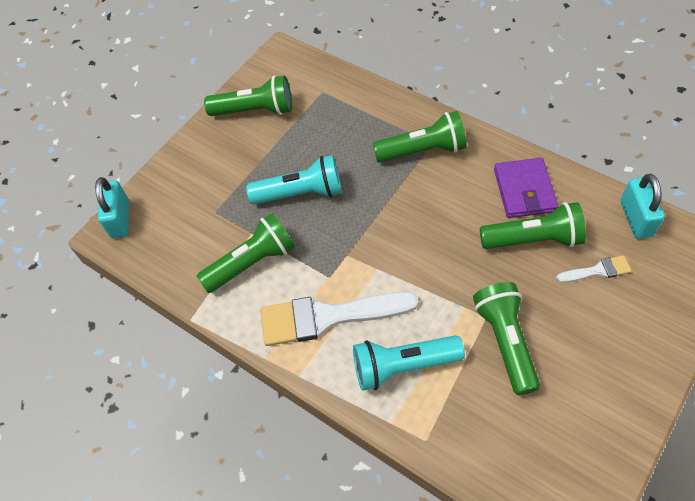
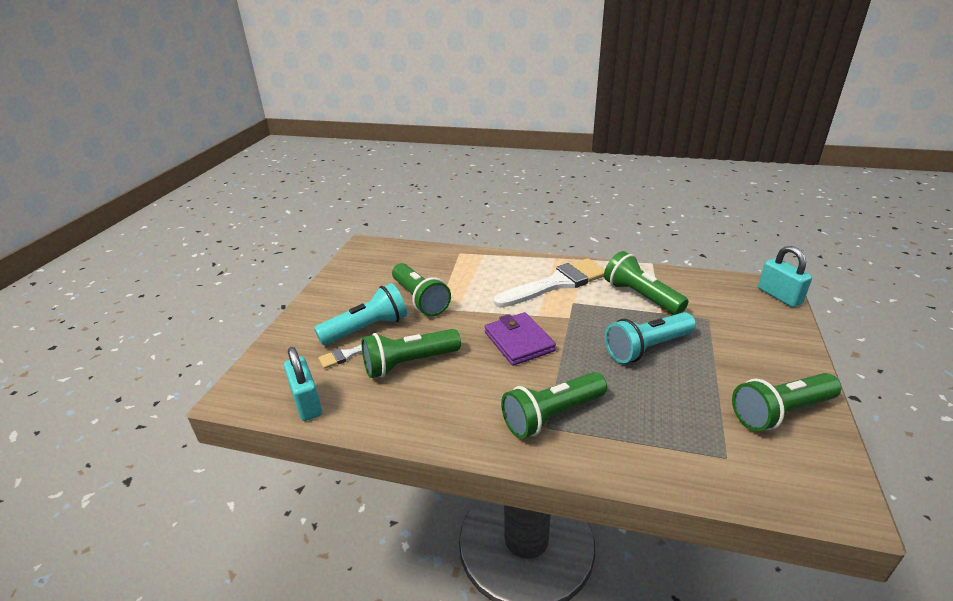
camera: 155 degrees right, 25 degrees down
green flashlight [197,214,295,293] -> green flashlight turned 105 degrees clockwise [604,251,689,315]
turquoise flashlight [353,335,465,391] -> turquoise flashlight moved to [314,283,407,345]
purple wallet [494,158,558,218] -> purple wallet moved to [484,312,556,366]

